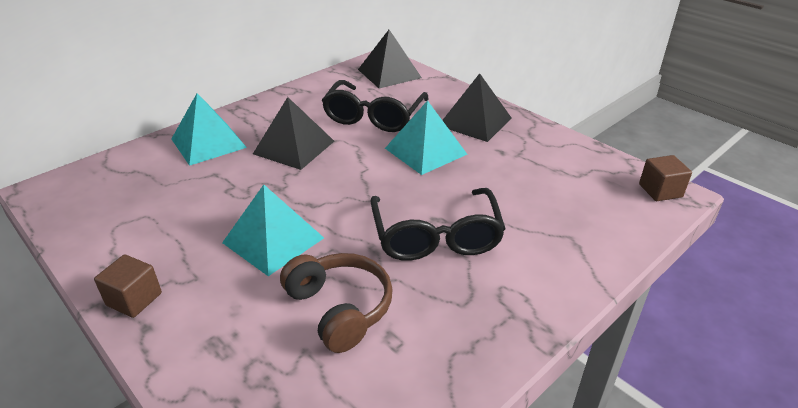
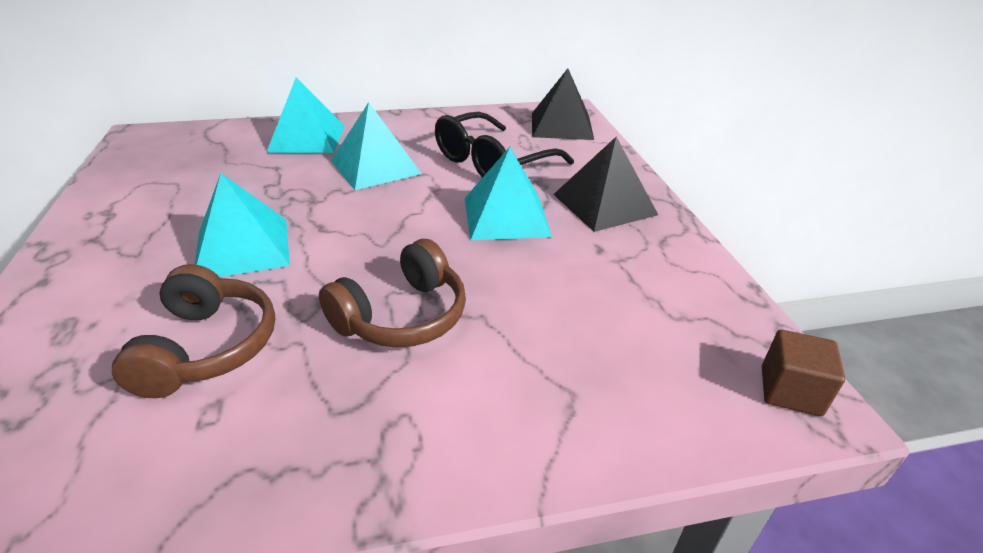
camera: 30 degrees right, 0 degrees up
brown cube [94,254,162,318] -> none
black pyramid [253,97,334,170] -> turquoise pyramid [331,102,422,190]
black glasses [371,188,506,261] -> brown headphones [319,239,466,347]

